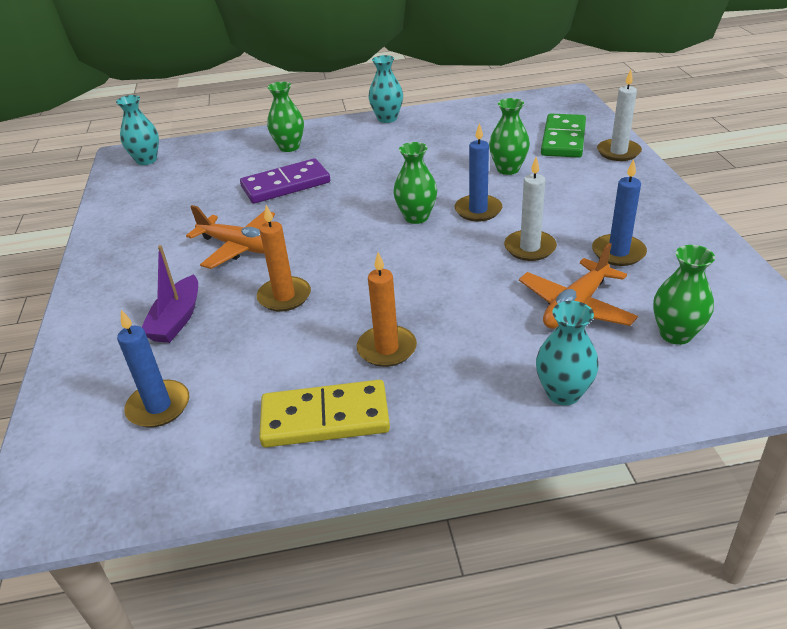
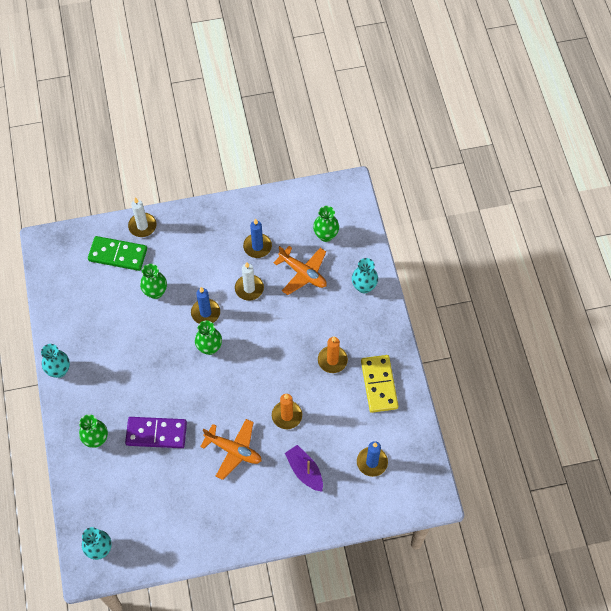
camera: 95 degrees left, 25 degrees up
purple boat [142,245,198,343] -> purple boat turned 135 degrees counterclockwise [285,445,323,492]
orange plane [186,205,275,269] -> orange plane turned 90 degrees clockwise [200,419,261,480]
purple domino [240,158,330,204] -> purple domino turned 60 degrees counterclockwise [125,417,187,448]

